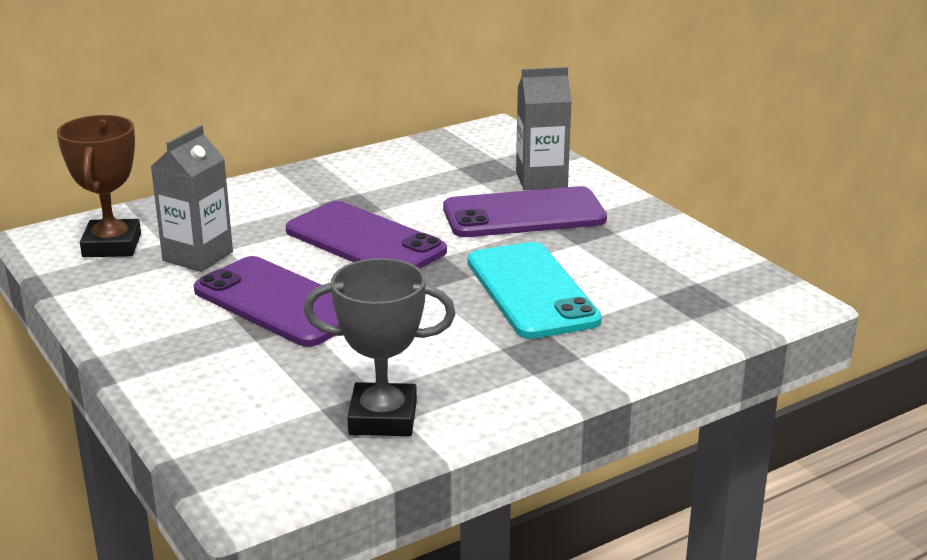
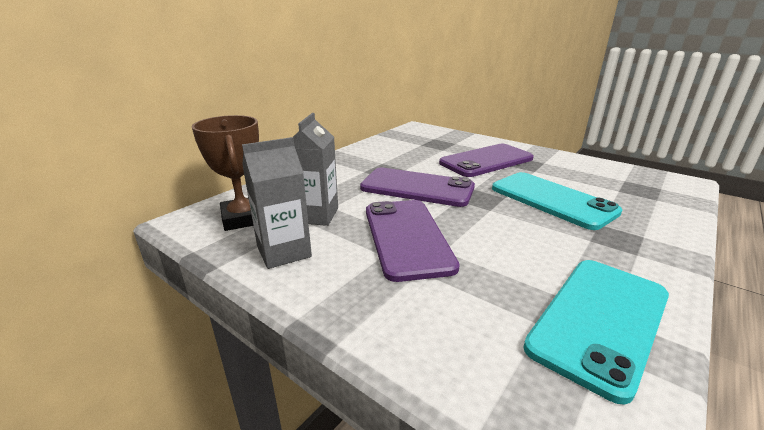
camera: 20 degrees left, 0 degrees up
purple phone [194,256,340,347] -> purple phone turned 60 degrees clockwise [366,200,460,282]
grey trophy [304,258,455,436] -> turquoise phone [523,260,669,405]
grey carton [516,67,572,190] -> grey carton moved to [242,137,312,269]

